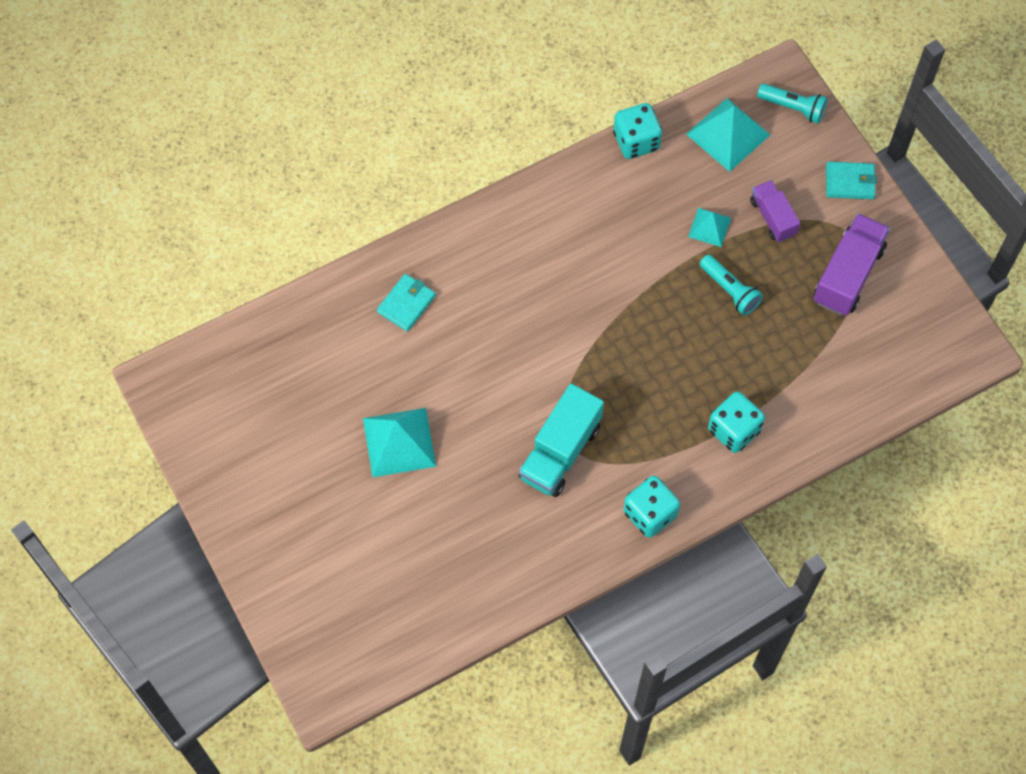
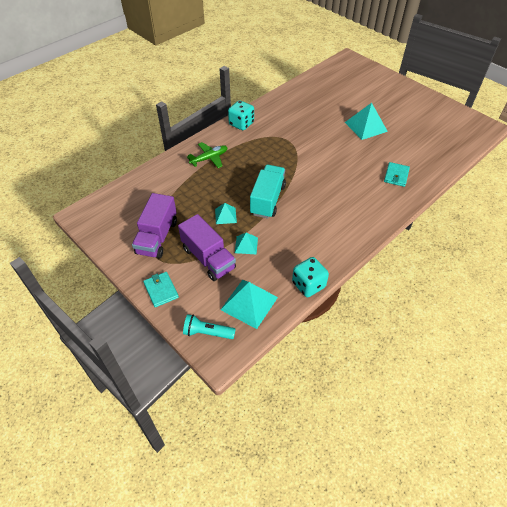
camera: 165 degrees right, 15 degrees down
turquoise truck [518,384,604,497] -> turquoise truck moved to [250,165,286,219]
turquoise flashlight [700,255,763,316] -> turquoise pyramid [215,203,237,224]
turquoise dice [708,391,765,453] -> green plane [187,142,228,168]
purple truck [750,180,800,242] -> purple truck [178,214,236,281], size x1.63
turquoise wallet [826,162,877,199] -> turquoise wallet turned 75 degrees clockwise [143,272,179,307]

